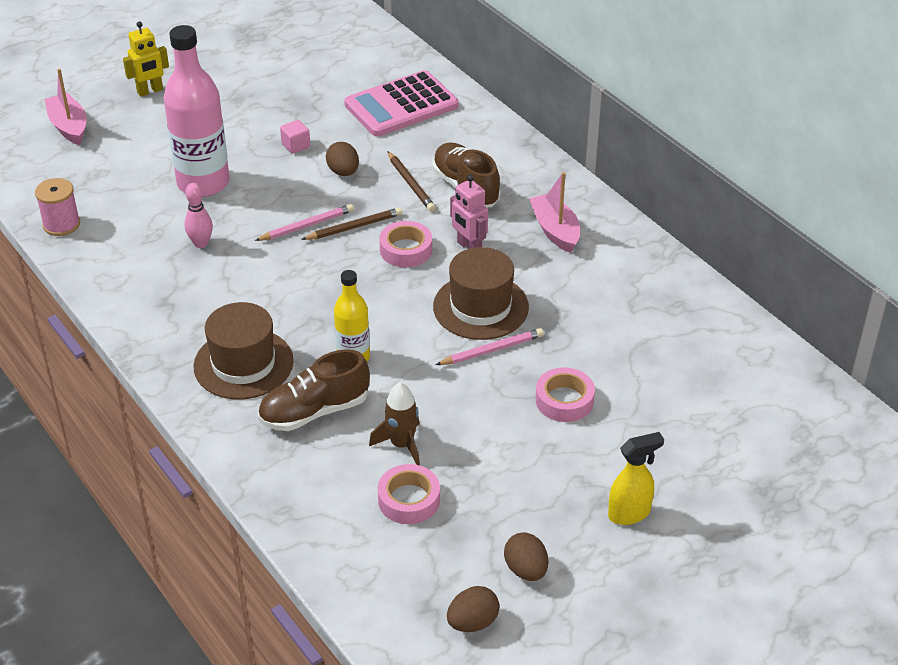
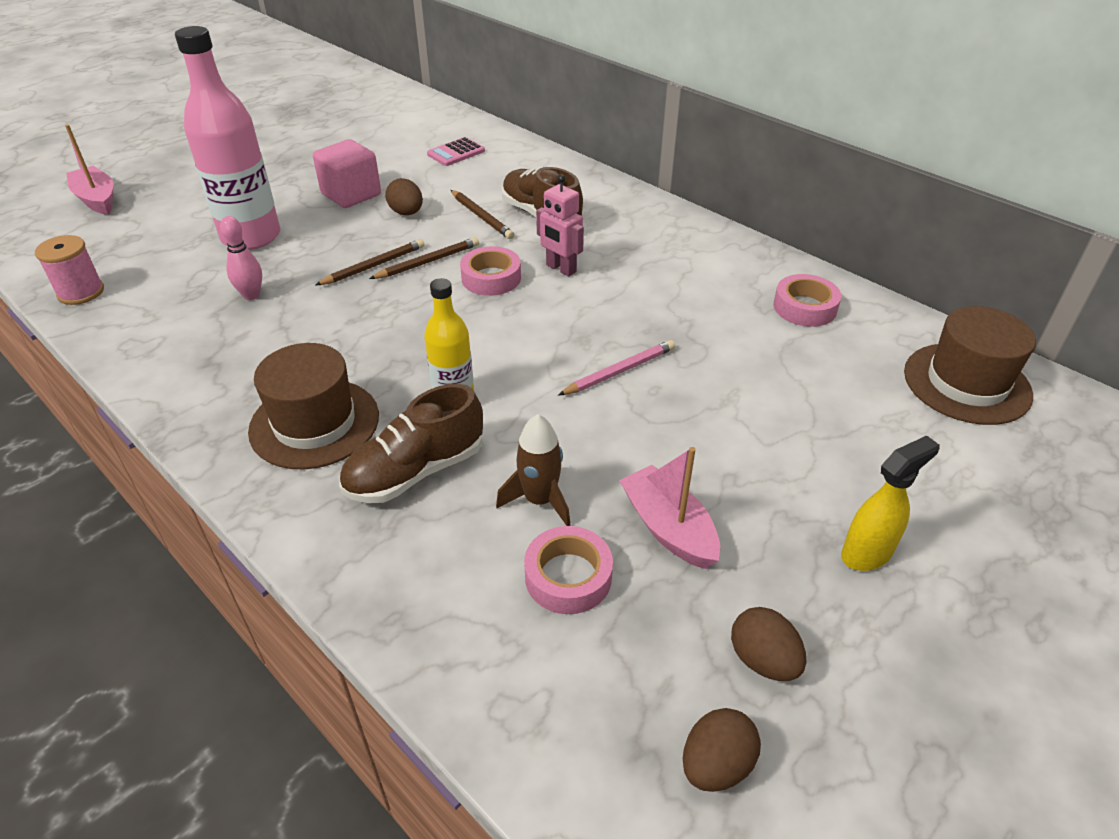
camera: 10 degrees left, 0 degrees up
yellow robot [123,22,169,97] -> none
pink pencil [255,204,354,241] -> brown pencil [316,239,425,285]
pink cube [280,120,310,154] -> pink cube [313,139,381,208], size x1.92
pink calculator [344,70,458,137] -> pink calculator [427,137,485,166], size x0.50
brown hat [433,247,529,340] -> brown hat moved to [904,306,1036,425]
pink boat [529,172,580,253] -> pink boat moved to [619,447,720,569]
pink tape [536,368,595,422] -> pink tape moved to [773,274,841,327]

